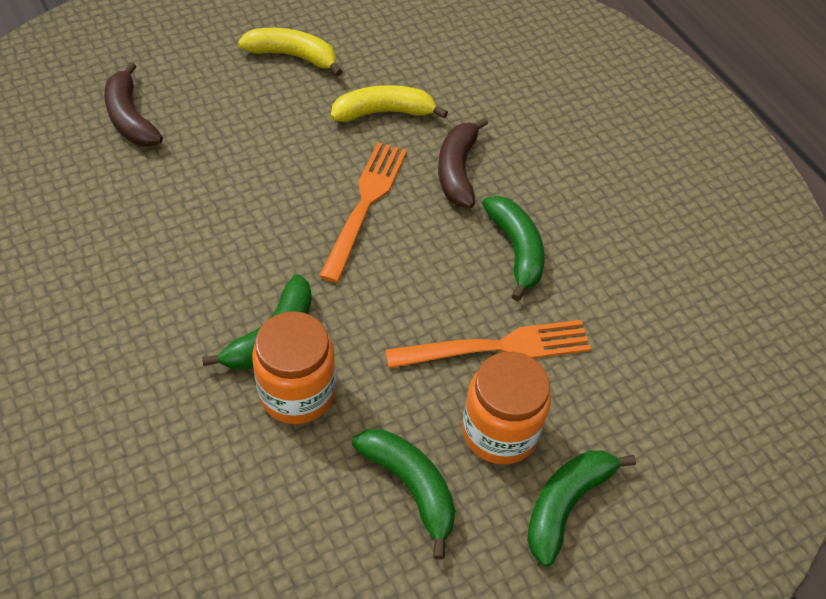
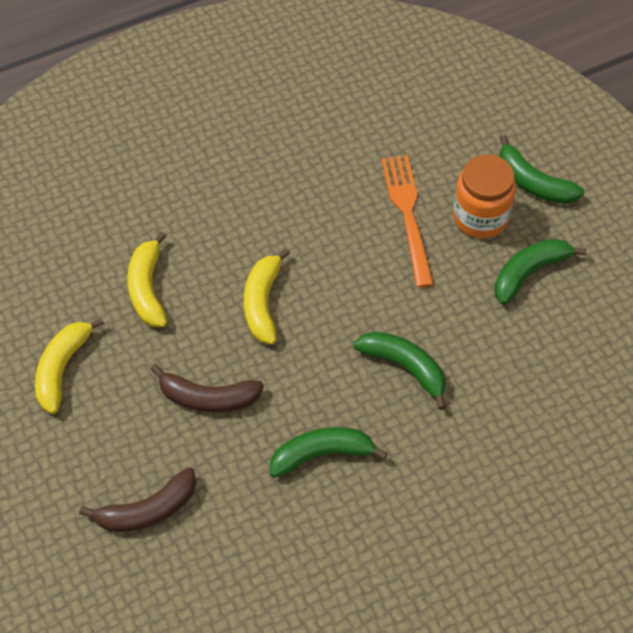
camera: 85 degrees left, 5 degrees up
orange jar [252,311,336,424] -> none
orange fork [319,142,407,283] -> yellow banana [244,248,290,344]
brown banana [438,117,488,208] -> brown banana moved to [150,364,264,413]
green banana [482,196,545,301] -> green banana moved to [270,427,388,478]

